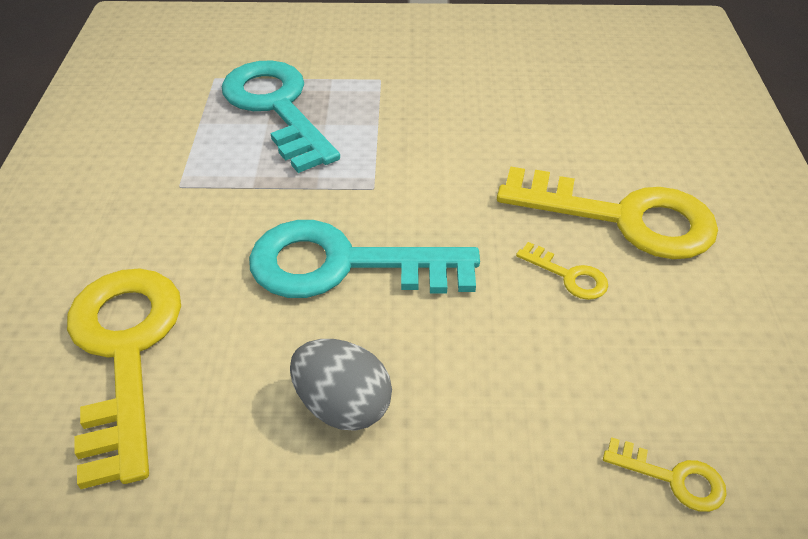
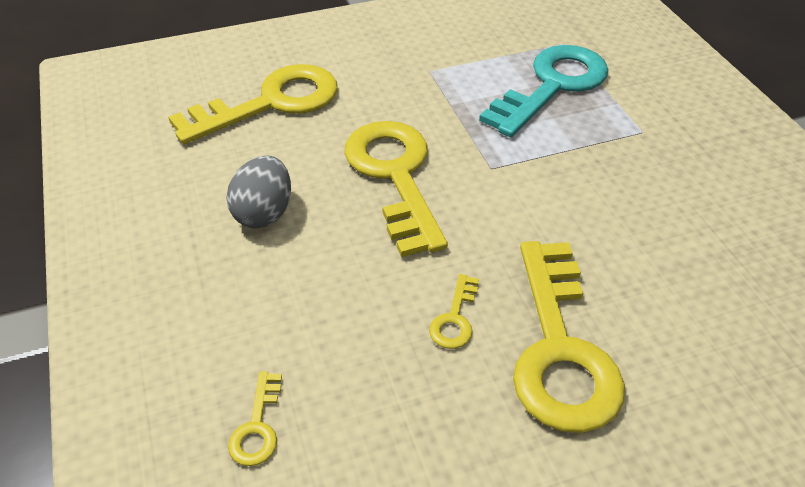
camera: 70 degrees right, 0 degrees up
turquoise key [249,220,480,298] -> yellow key [344,121,448,257]

